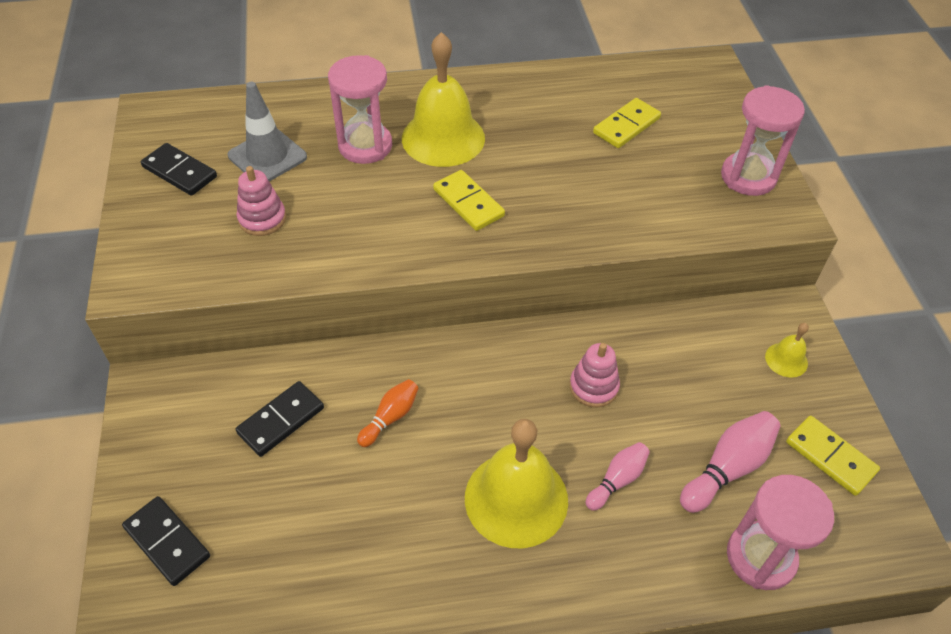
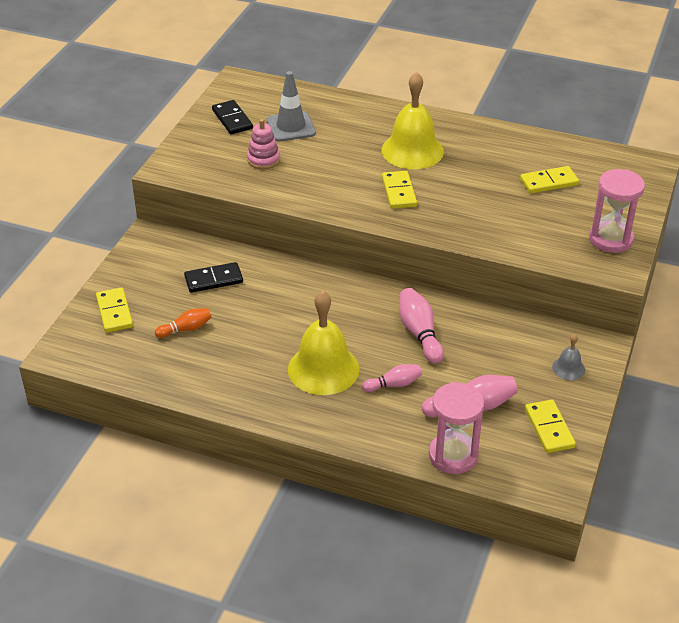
camera: 30 degrees right, 10 degrees down
black domino [122,496,210,586] -> yellow domino [96,288,133,333]
pink hourglass [328,55,392,164] -> none
orange bowling pin [357,379,419,447] -> orange bowling pin moved to [155,308,212,338]
pink stacking toy [570,343,620,408] -> pink bowling pin [399,288,444,364]
yellow bell [765,323,809,378] -> grey bell [552,334,585,380]

